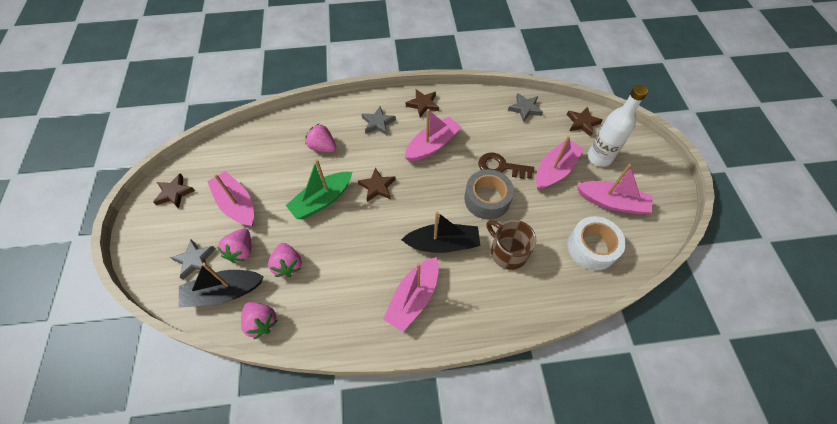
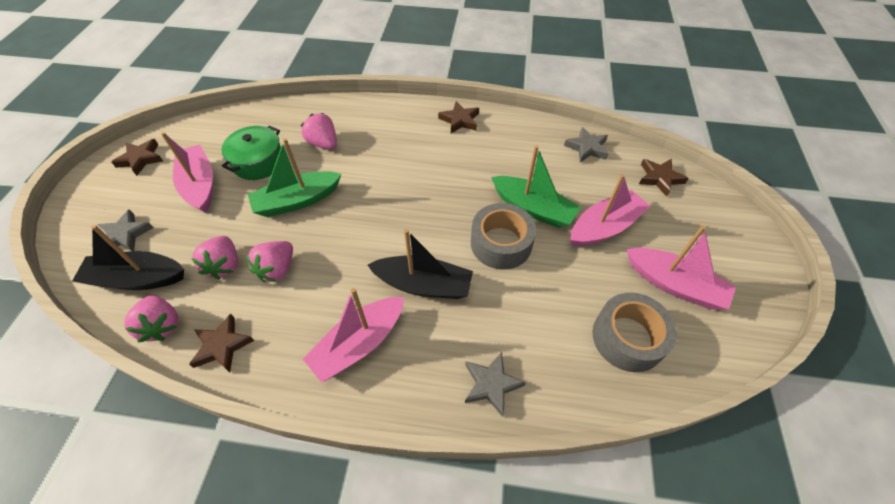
camera: 15 degrees right, 5 degrees down
pink strawberry [217,229,251,263] -> pink strawberry moved to [246,241,293,282]
brown star [358,168,396,202] -> brown star moved to [189,314,254,372]
grey star [362,106,396,135] -> grey star moved to [465,352,526,417]
pink boat [405,109,461,162] -> none
brown key [478,152,534,179] -> green boat [491,145,581,228]
brown mug [487,220,536,270] -> none
white tape [567,216,626,270] -> grey tape [593,293,677,372]
white bottle [588,85,648,167] -> none
none -> green pot [221,125,281,180]

